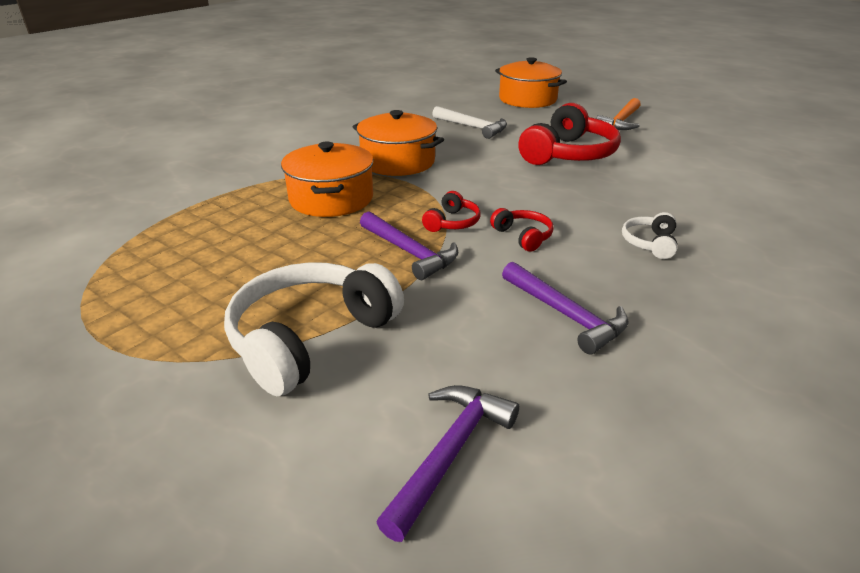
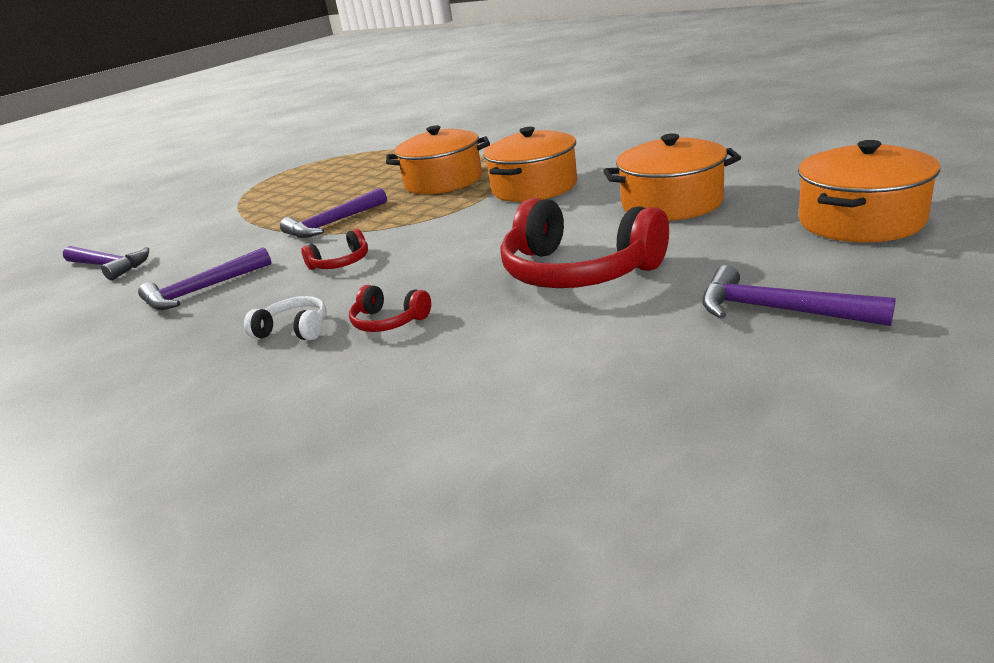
camera: 95 degrees right, 5 degrees down
white headphones [224,262,404,396] -> none
red headphones [422,191,480,232] -> red headphones moved to [349,285,431,332]
white hammer [432,106,507,139] -> orange pot [603,134,741,221]
orange hammer [596,98,641,130] -> purple hammer [702,265,896,326]

